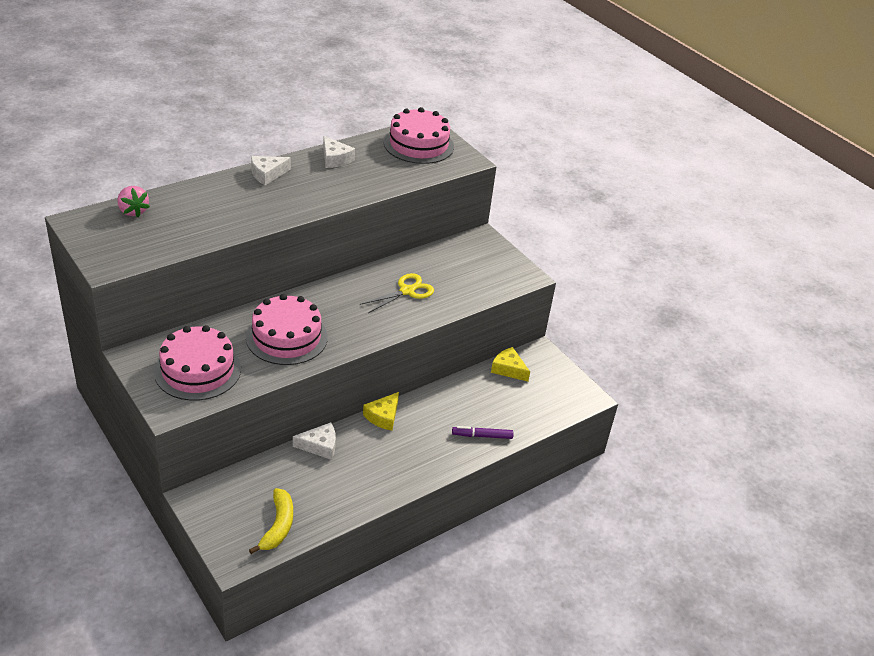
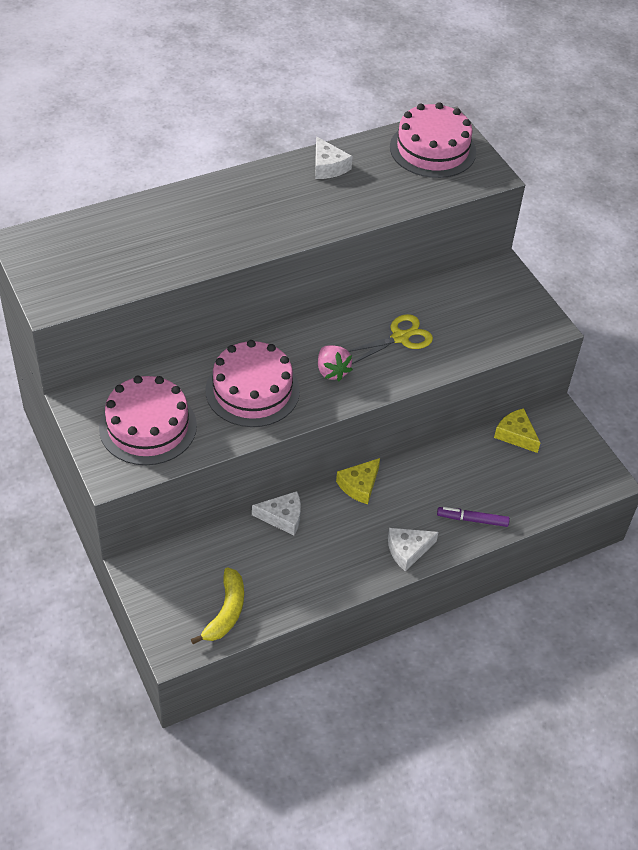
camera: 10 degrees right, 10 degrees up
pink strawberry [117,186,150,217] -> pink strawberry moved to [318,345,353,381]
white cheese [251,156,291,185] -> white cheese moved to [388,528,438,571]

